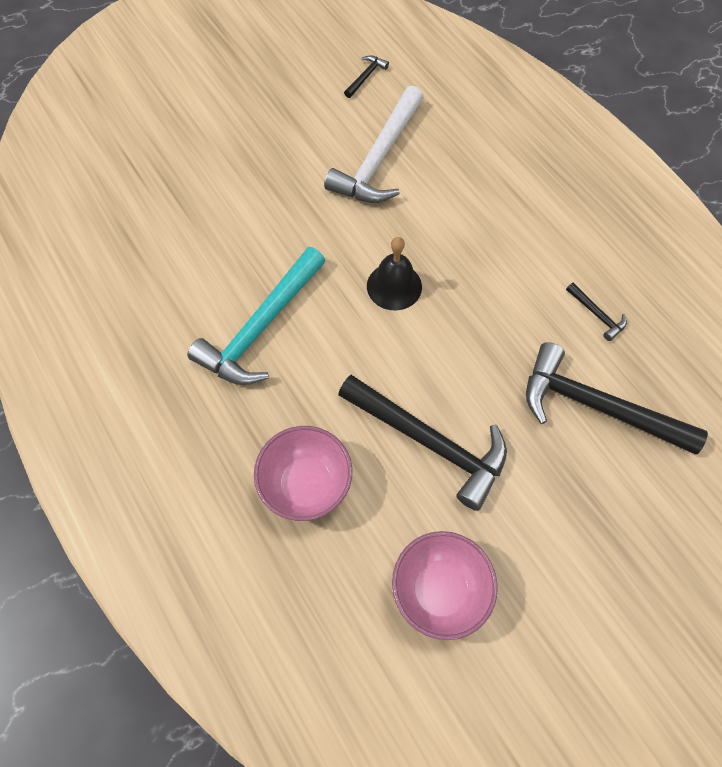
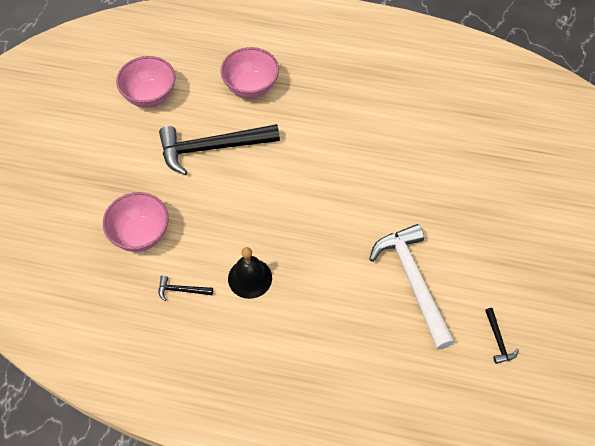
camera: 135 degrees right, 5 degrees down
turquoise hammer [187,247,325,385] -> none
black bell [367,237,422,311] -> black bell moved to [228,247,272,299]
black hammer [526,342,708,454] -> pink bowl [103,192,169,252]

